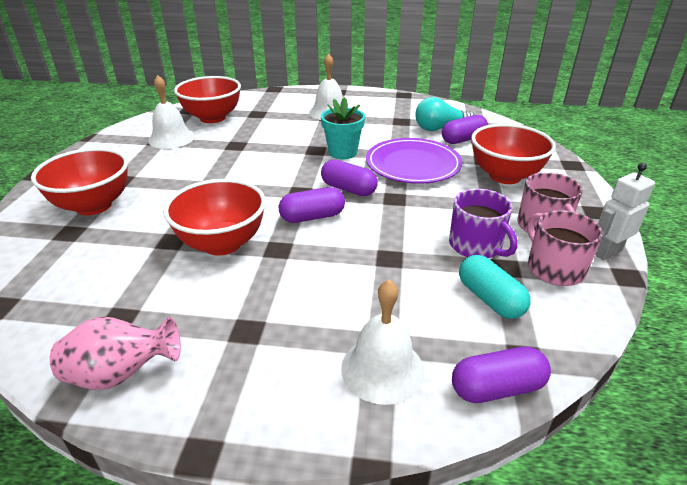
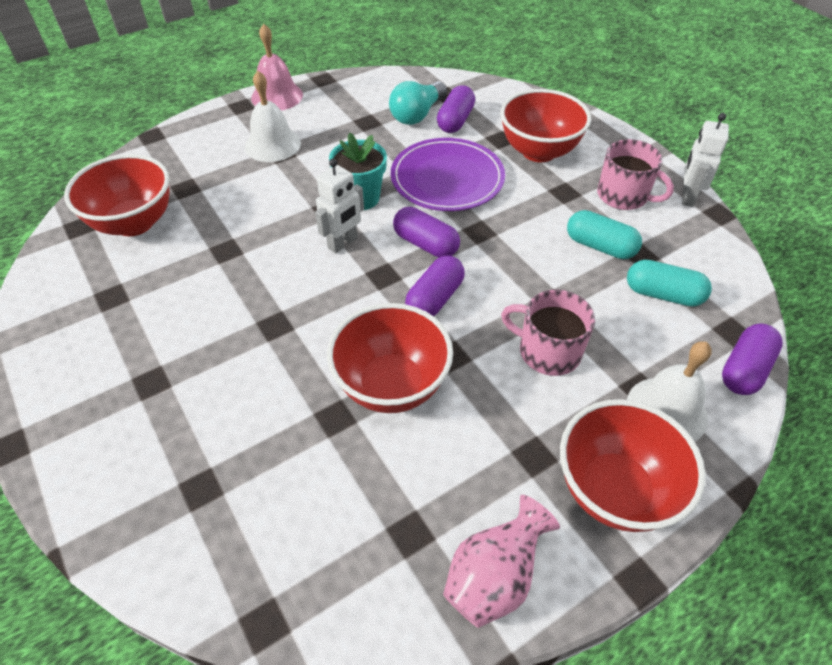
camera: 40 degrees left, 15 degrees up
red bowl [31,148,128,215] -> red bowl moved to [560,399,706,532]
white bell [148,75,195,149] -> none
purple capsule [321,159,378,196] -> purple capsule turned 45 degrees clockwise [393,207,460,257]
purple mug [449,189,518,258] -> turquoise capsule [567,210,642,259]
pink mug [527,210,603,286] -> pink mug moved to [501,290,595,376]
none -> pink bell [251,24,303,111]
none -> white robot [315,159,364,253]

